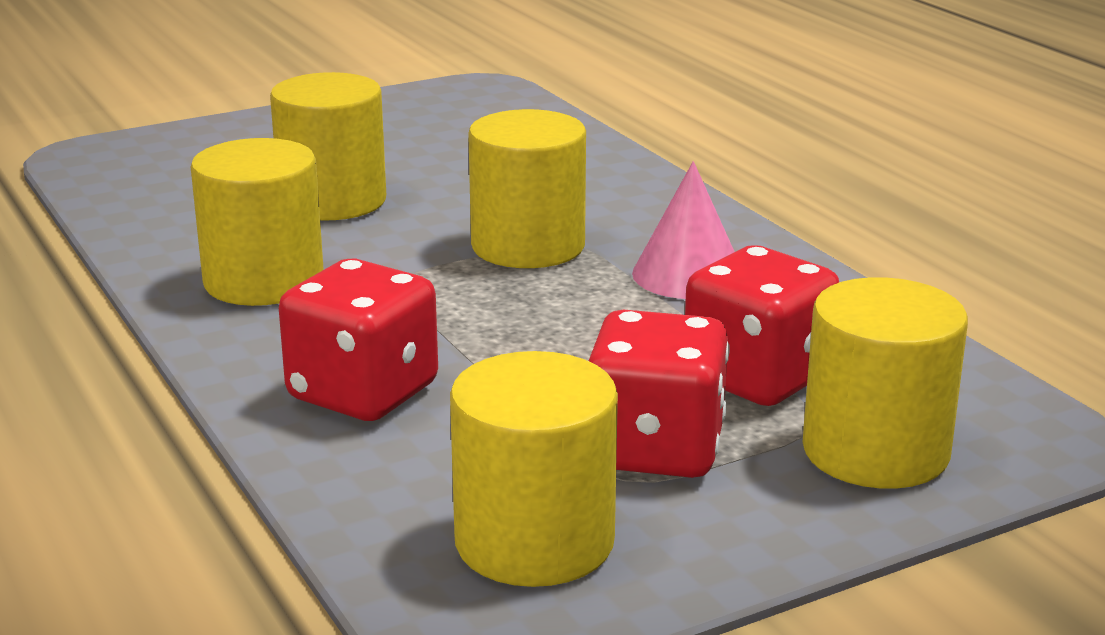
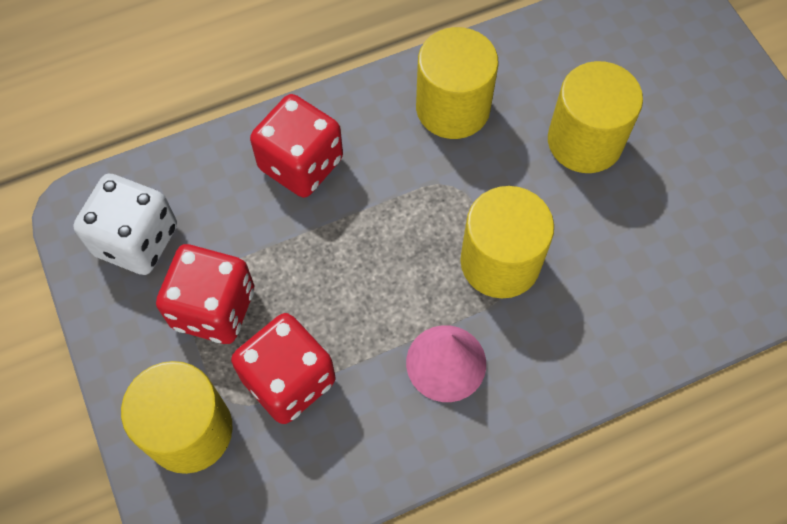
camera: 95 degrees right, 40 degrees up
yellow cylinder [450,351,618,587] -> white dice [73,173,177,275]

